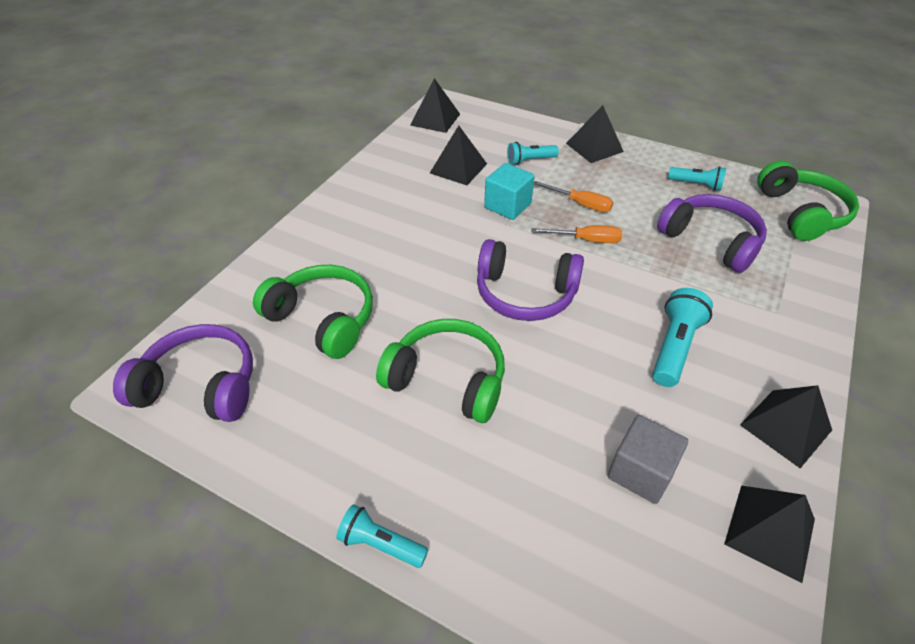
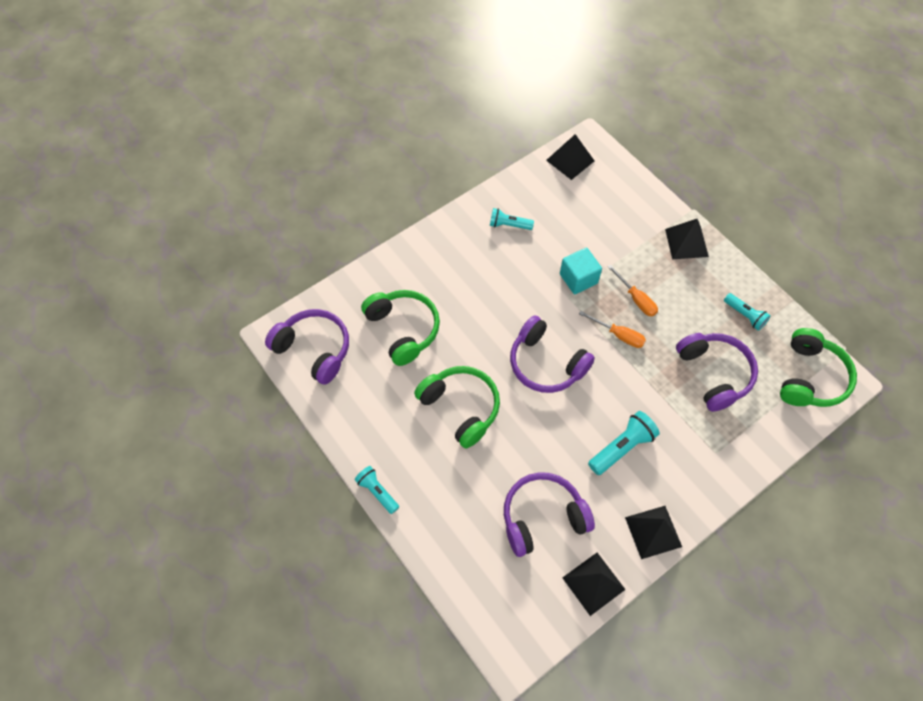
camera: 25 degrees right, 15 degrees up
black pyramid [430,125,487,185] -> none
turquoise flashlight [507,142,559,165] -> turquoise flashlight moved to [490,208,534,230]
grey cube [608,415,688,504] -> purple headphones [504,472,595,557]

